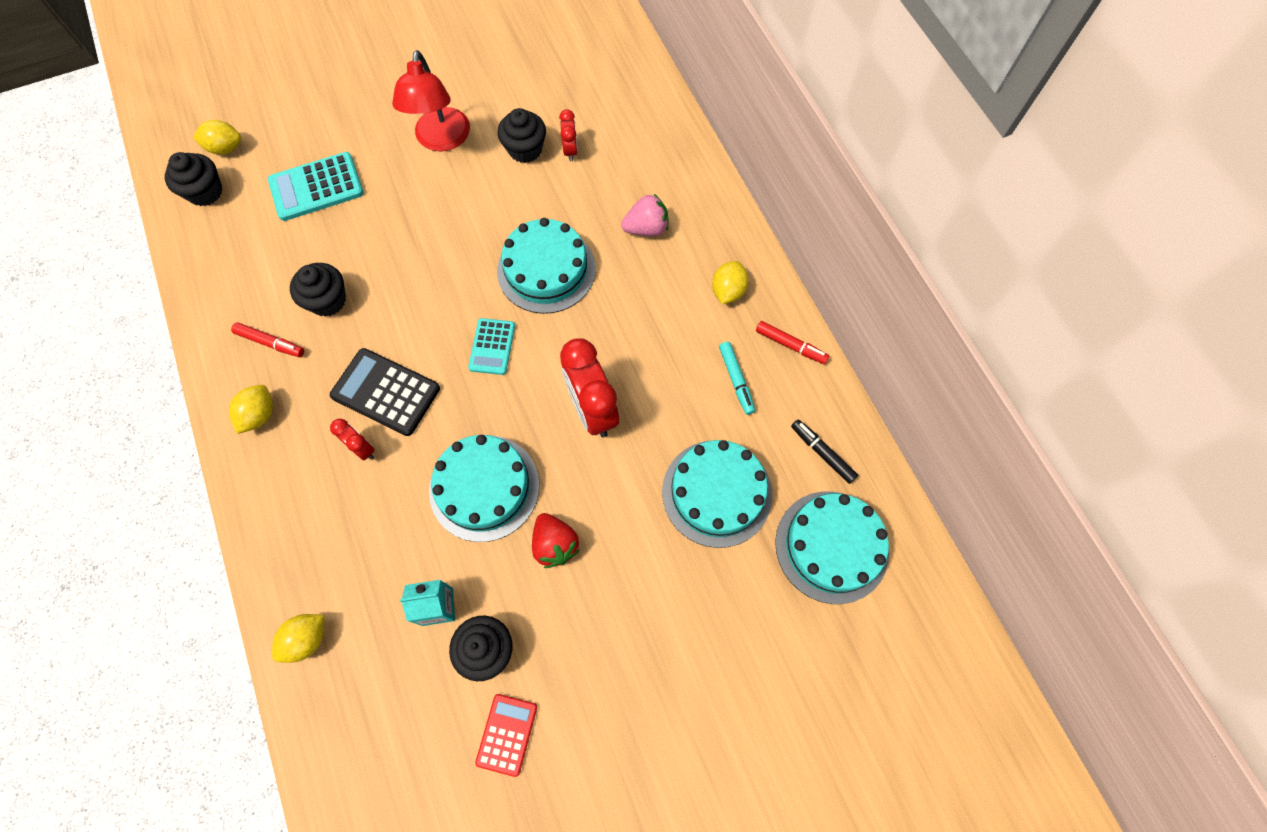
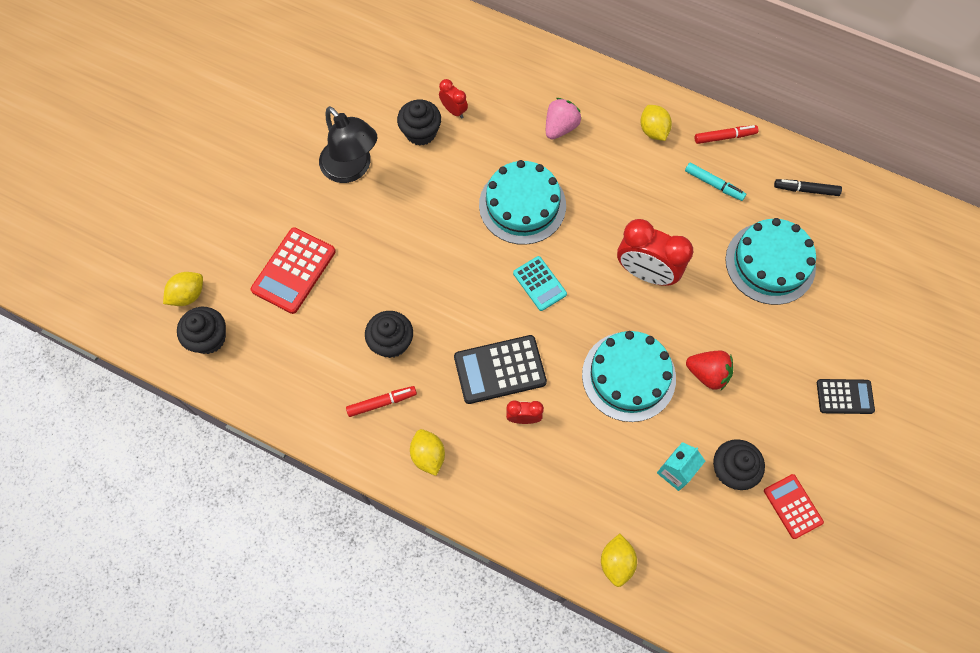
camera: 40 degrees left, 0 degrees up
turquoise calculator [268,152,363,221] -> red calculator [251,227,336,314]
red lamp [392,50,470,152] -> black lamp [319,106,377,183]
turquoise cake [775,492,889,604] -> none
none -> black calculator [817,379,875,414]

